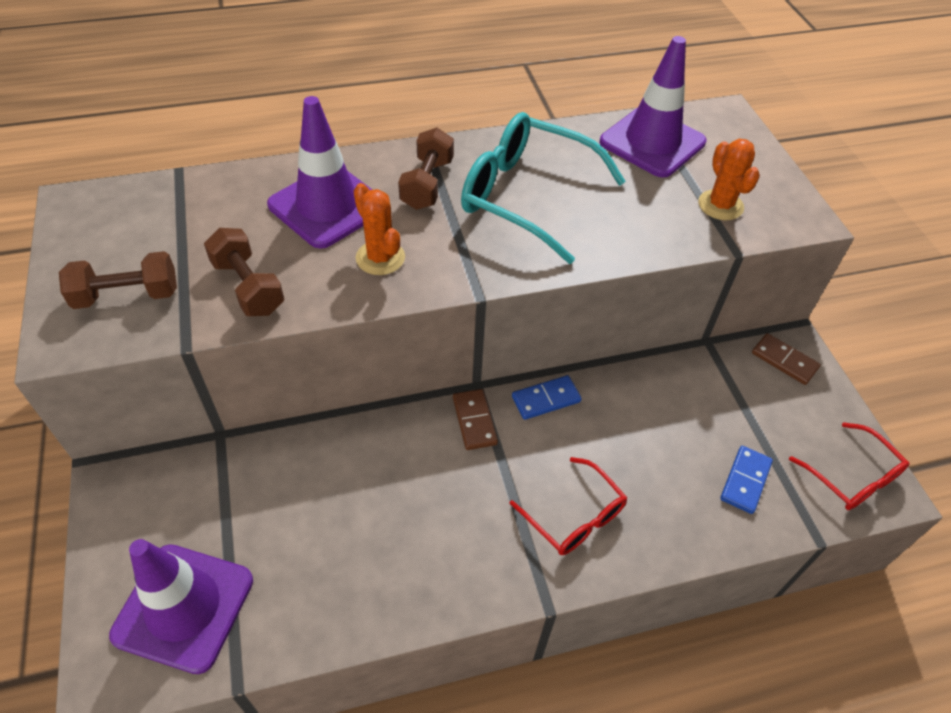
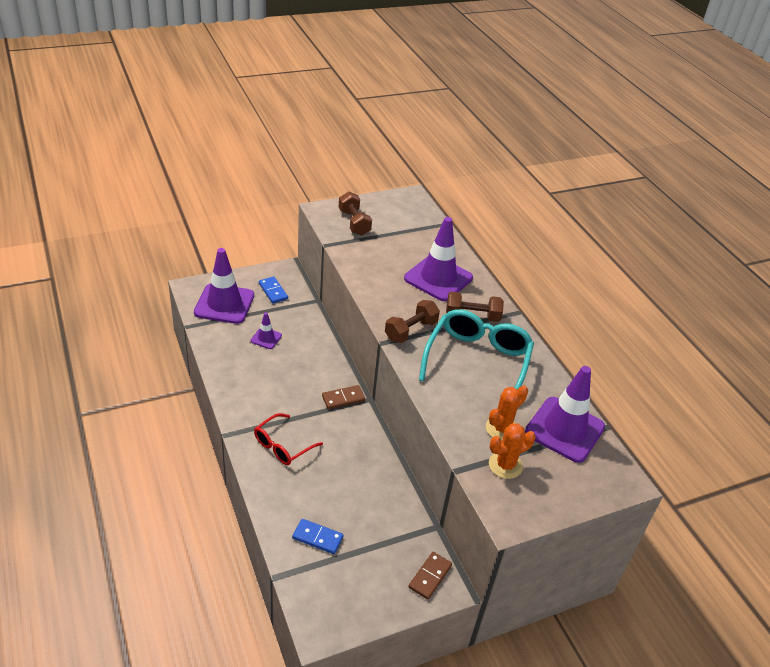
camera: 80 degrees right, 10 degrees down
brown dumbbell [204,228,284,316] -> brown dumbbell moved to [385,300,440,343]
orange cactus [353,183,405,275] -> orange cactus moved to [486,385,528,440]
blue domino [512,375,582,420] -> blue domino moved to [259,277,288,303]
red glasses [789,422,910,510] -> none
none -> purple traffic cone [251,312,282,349]

